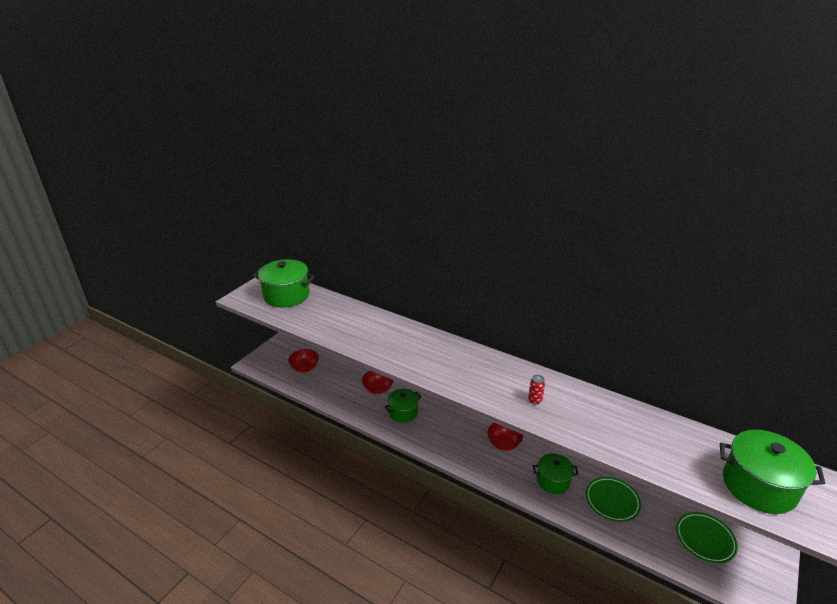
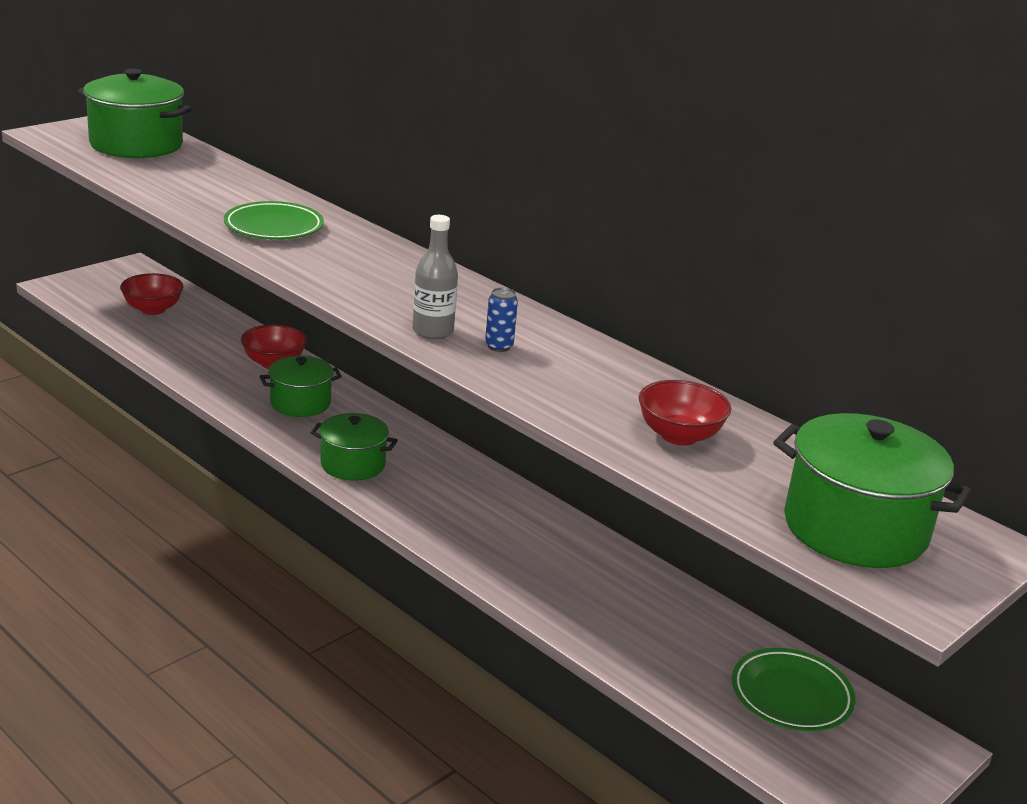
camera: 10 degrees right, 5 degrees down
red bowl [487,423,523,451] -> red bowl moved to [639,380,731,446]
red can [528,375,545,405] -> blue can [485,288,518,352]
green pot [533,453,578,494] -> green pot moved to [311,413,398,481]
green plate [586,477,641,522] -> green plate moved to [224,201,324,239]
none -> grey bottle [412,215,458,339]

